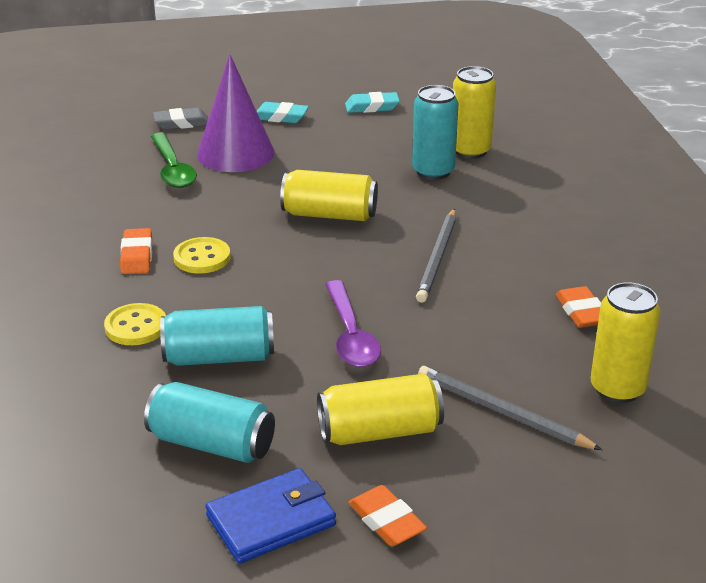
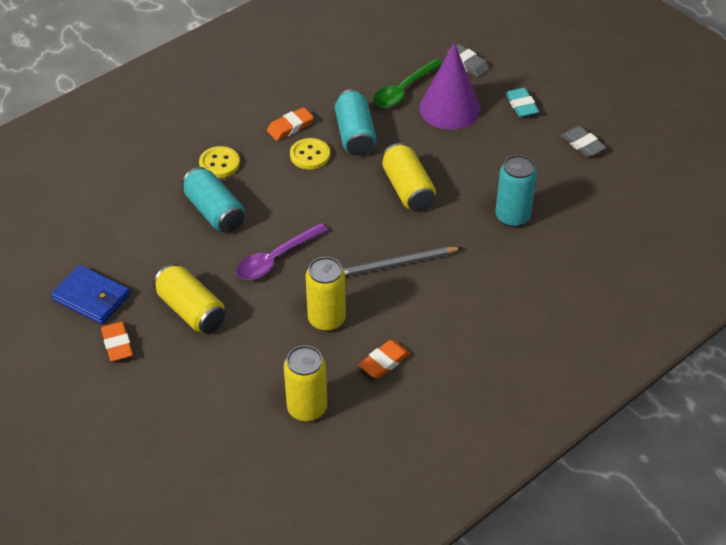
camera: 60 degrees right, 15 degrees up
turquoise can [144,382,275,463] -> turquoise can moved to [335,89,376,156]
turquoise eraser [345,92,400,113] -> grey eraser [561,126,606,157]
orange eraser [348,485,427,546] -> orange eraser turned 45 degrees counterclockwise [101,322,133,361]
grey pencil [418,366,602,450] -> none
yellow can [453,66,496,159] -> yellow can moved to [306,257,346,331]

